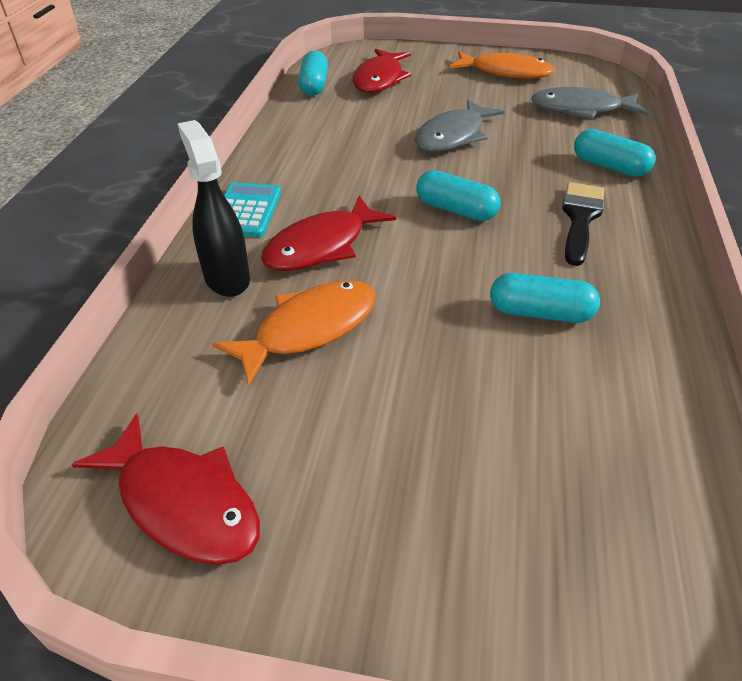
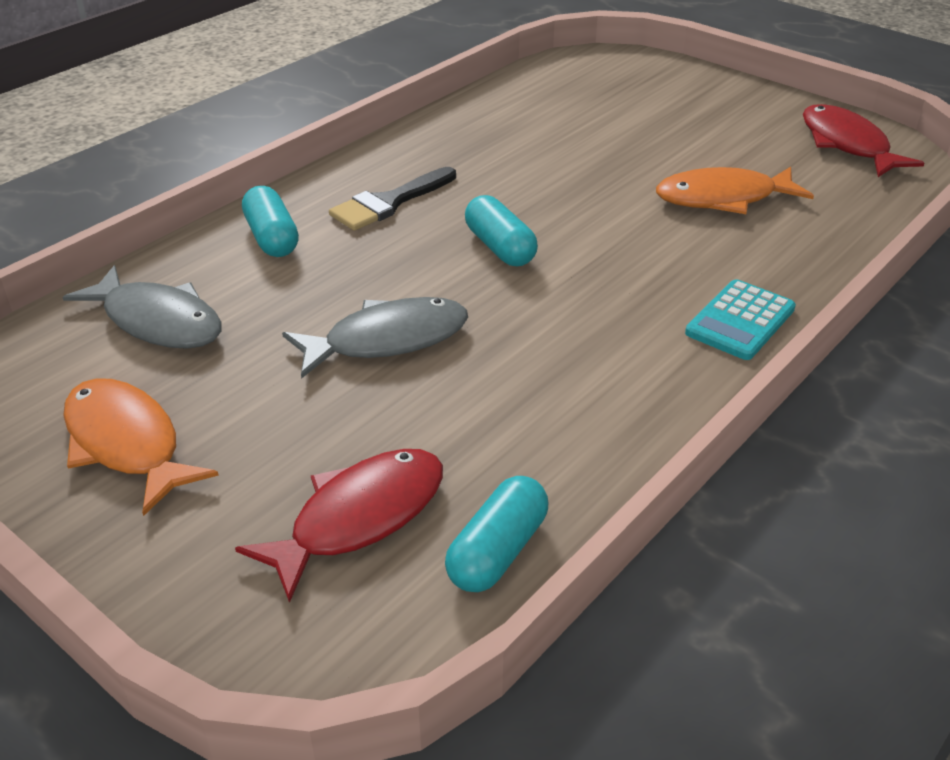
camera: 150 degrees left, 5 degrees down
black spray bottle [178,120,250,297] -> none
red fish [261,196,396,271] -> none
turquoise capsule [490,273,600,323] -> none

